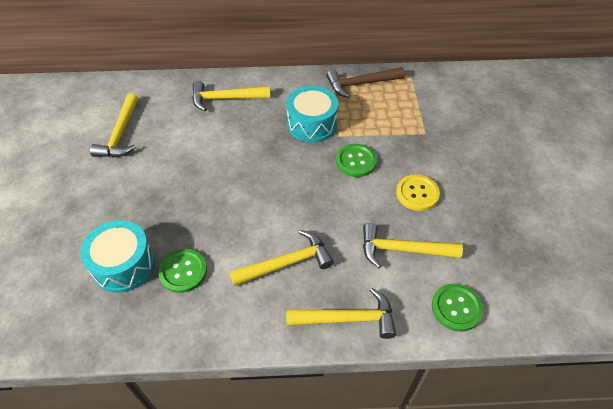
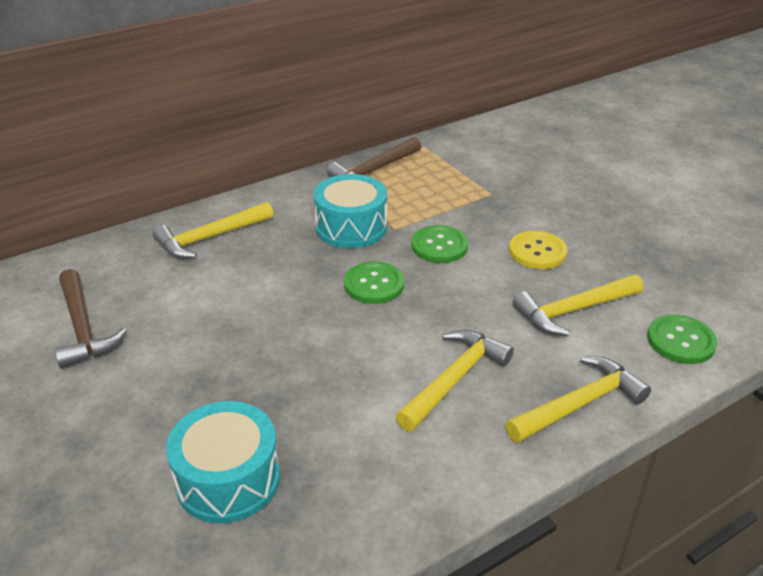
camera: 30 degrees left, 15 degrees down
yellow hammer [90,94,138,157] -> brown hammer [55,269,126,369]
green button [158,249,207,293] -> green button moved to [344,262,404,304]

